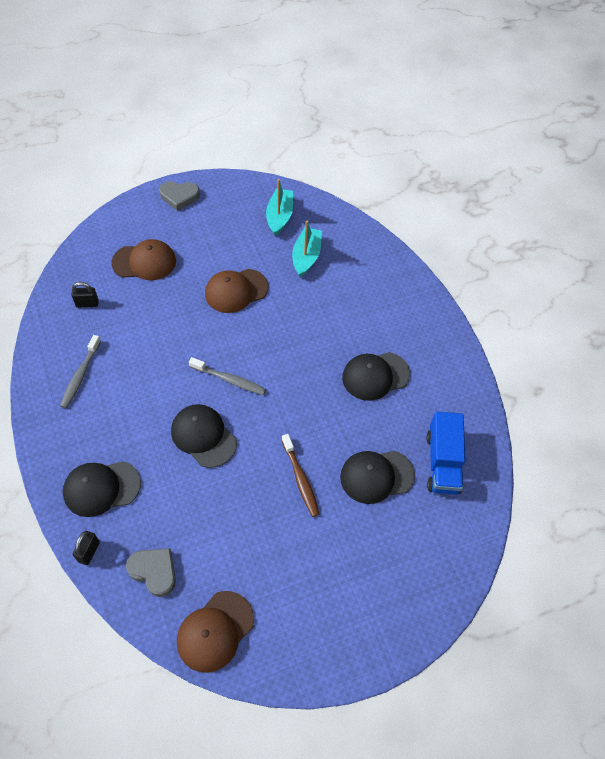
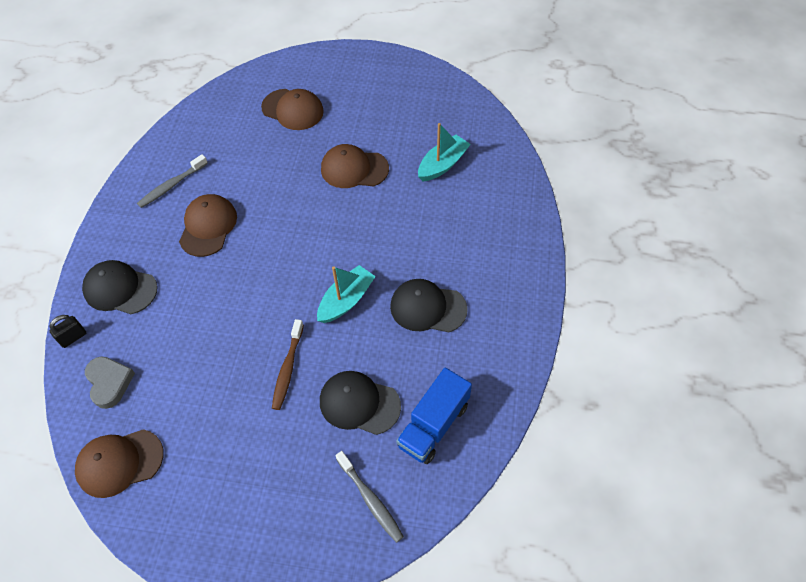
camera: 35 degrees right, 0 degrees up
black padlock [71,282,99,308] -> none
grey heart [159,181,200,211] -> none
black cap [171,404,237,468] -> none
grey toothbrush [189,357,266,395] -> grey toothbrush moved to [336,451,404,543]
turquoise boat [266,179,293,236] -> turquoise boat moved to [317,265,376,323]
none -> brown cap [179,194,237,257]

